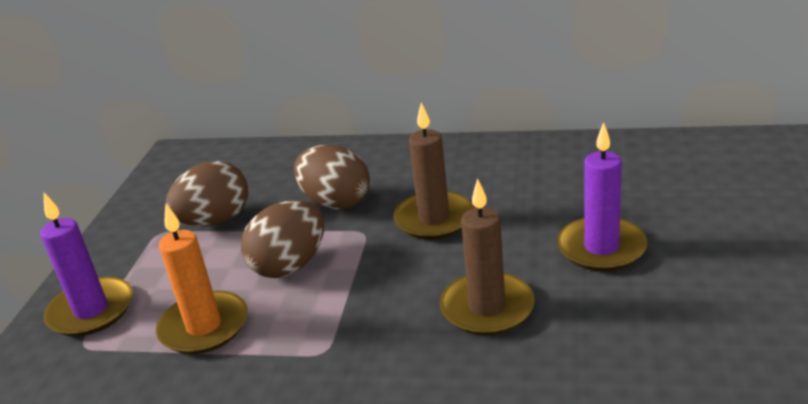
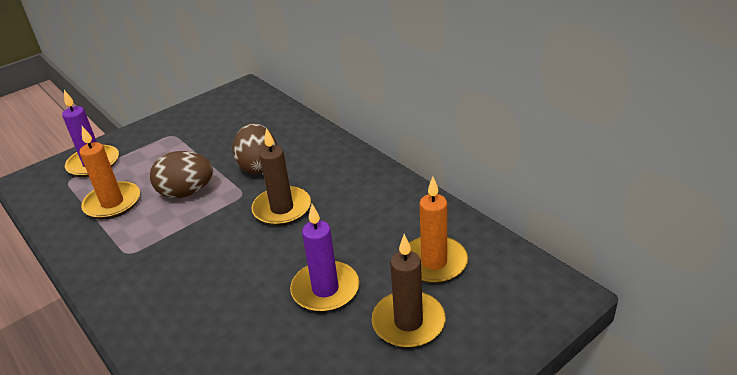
camera: 40 degrees right, 5 degrees up
brown egg [166,161,248,226] -> none
brown candle [440,178,535,336] -> brown candle moved to [372,234,446,348]
none -> orange candle [409,177,468,284]

